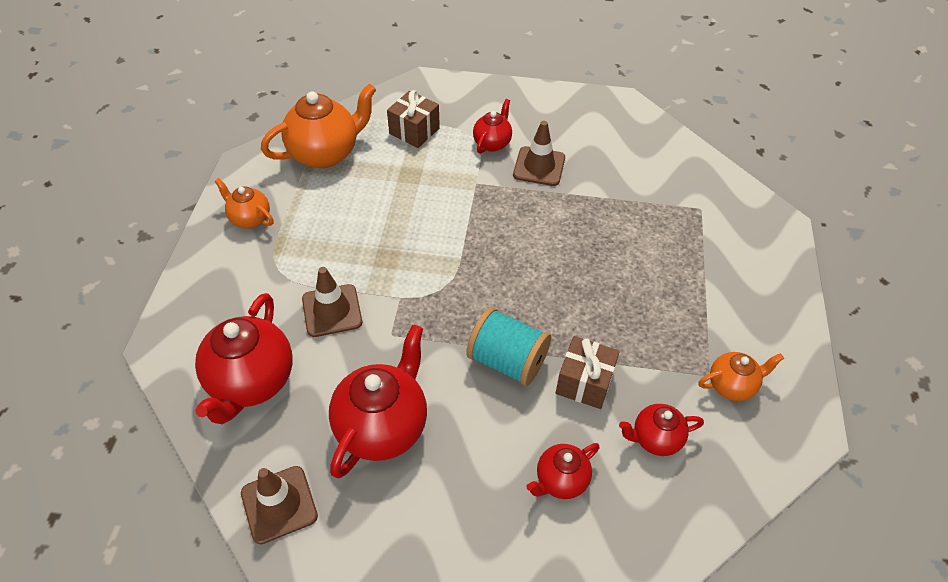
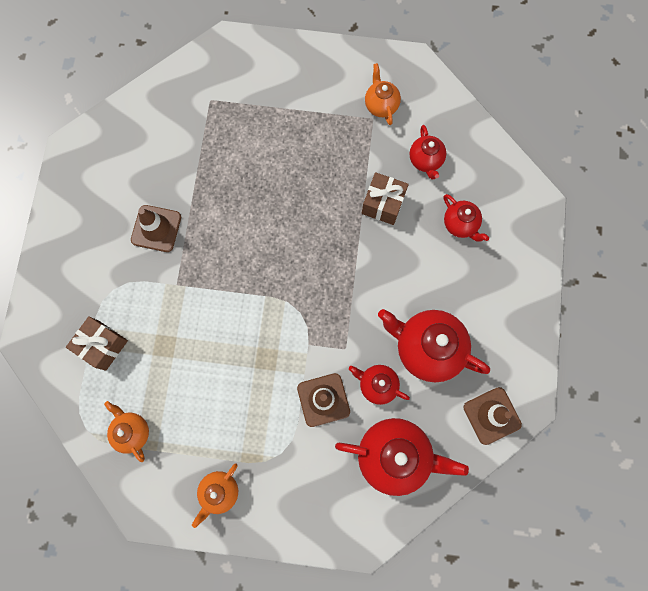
camera: 90 degrees left, 25 degrees up
orange teapot [261,83,376,168] -> orange teapot [104,401,149,462], size x0.55
turquoise spool [466,307,551,386] -> none
red teapot [473,99,512,154] -> red teapot moved to [349,365,410,405]

